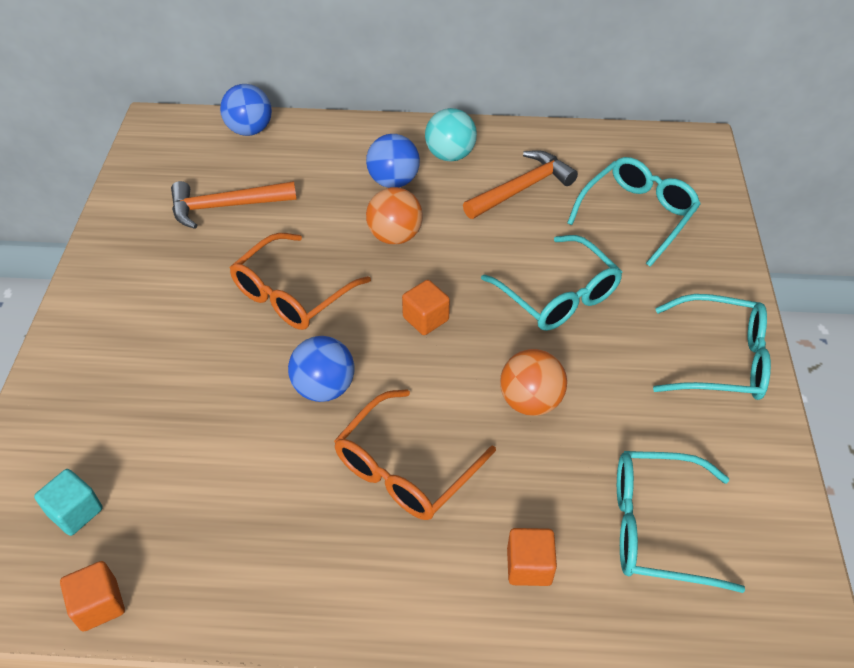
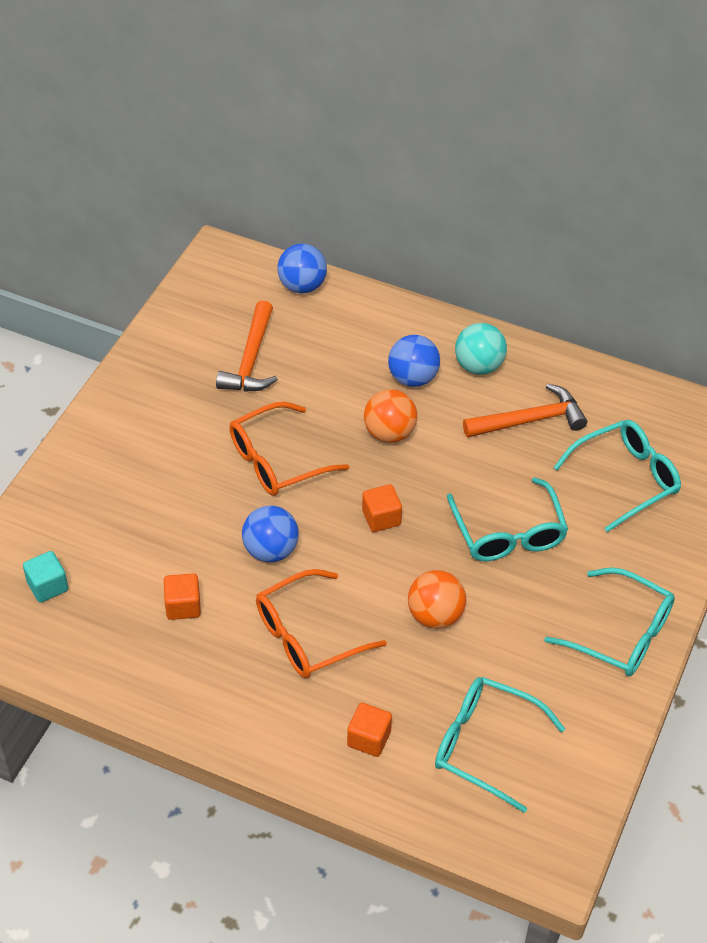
camera: 20 degrees right, 0 degrees up
orange cube [60,561,125,632] -> orange cube moved to [164,573,201,620]
orange hammer [171,181,297,229] -> orange hammer turned 90 degrees counterclockwise [216,300,278,392]

